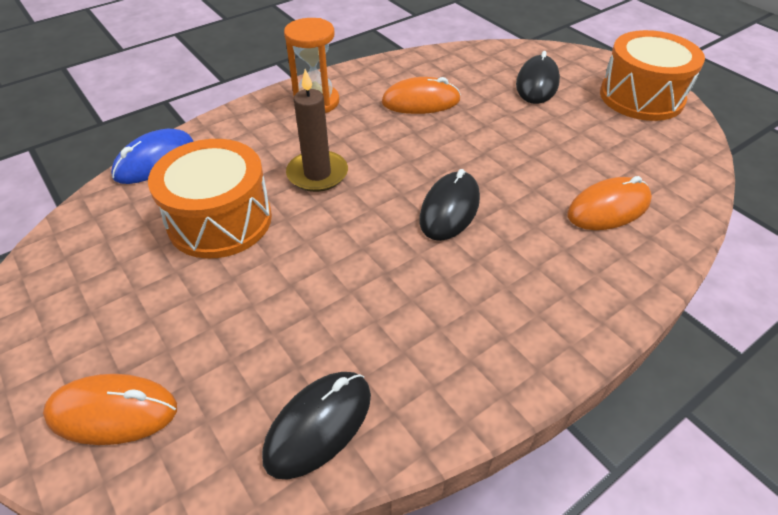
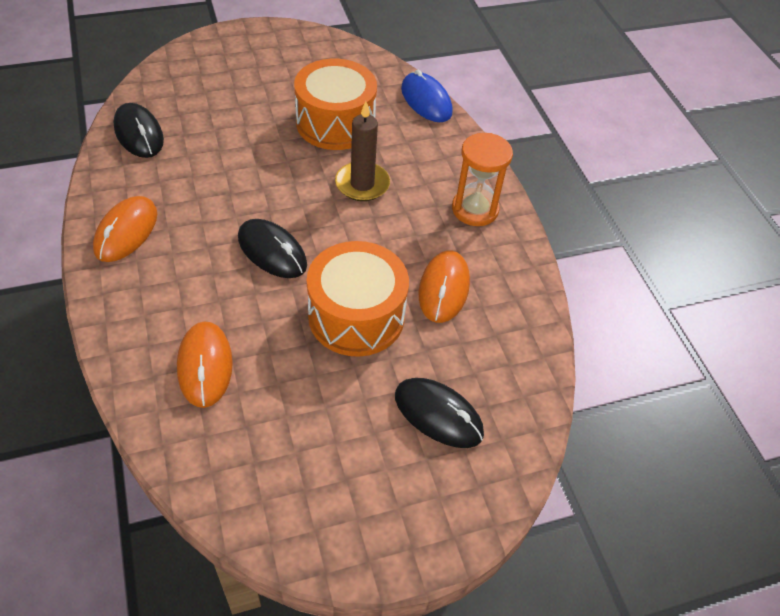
camera: 105 degrees right, 5 degrees up
orange mouse [43,374,177,445] -> orange mouse moved to [93,196,157,262]
orange drum [600,30,705,121] -> orange drum moved to [307,241,409,357]

